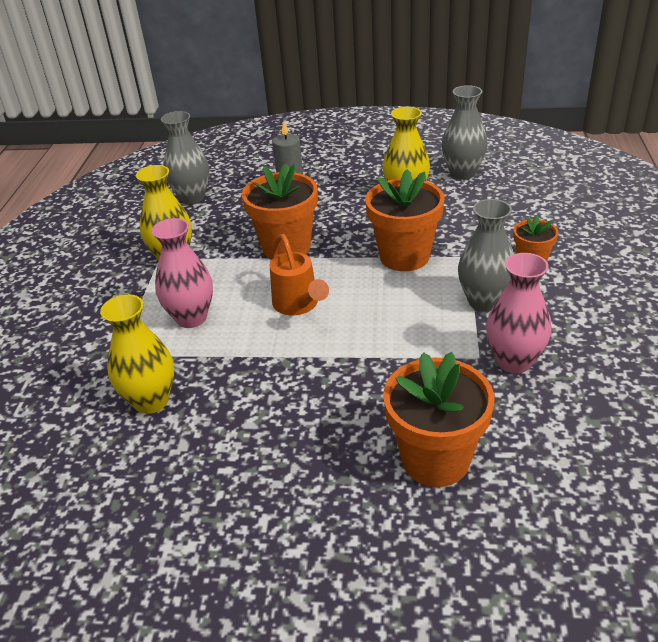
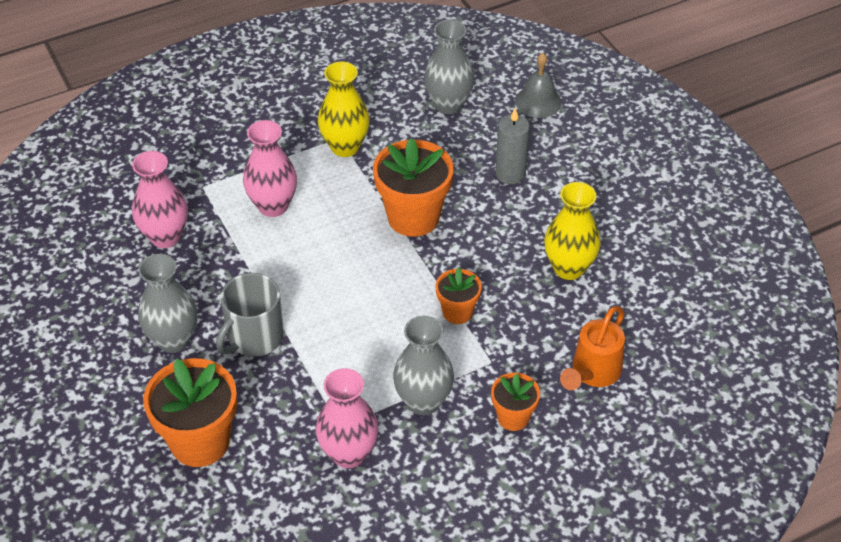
camera: 55 degrees right, 10 degrees up
yellow vase [100,294,174,414] -> pink vase [132,151,188,248]
orange watering can [270,234,329,315] -> orange watering can moved to [560,306,625,390]
orange flower pot [365,169,445,271] -> orange flower pot [436,267,482,324], size x0.55
grey vase [442,85,488,180] -> grey vase moved to [138,254,197,353]
none -> grey mug [216,273,284,357]
none -> grey bell [515,53,562,118]

